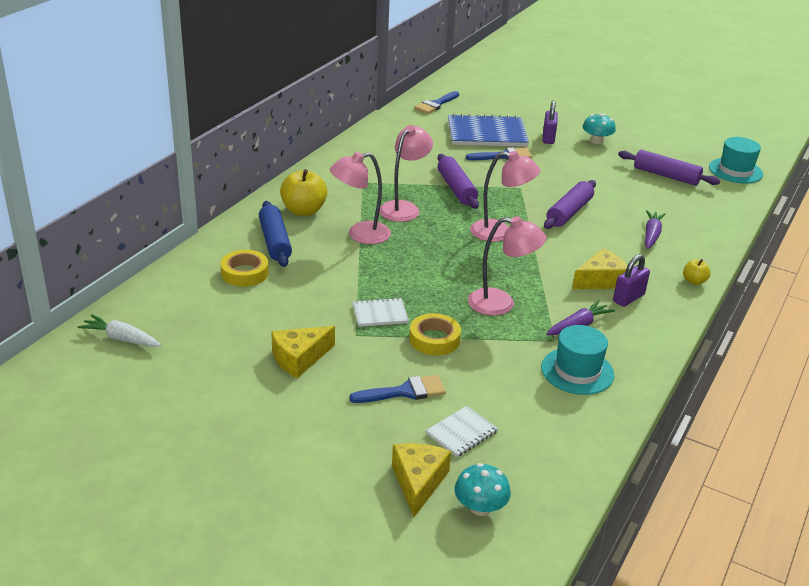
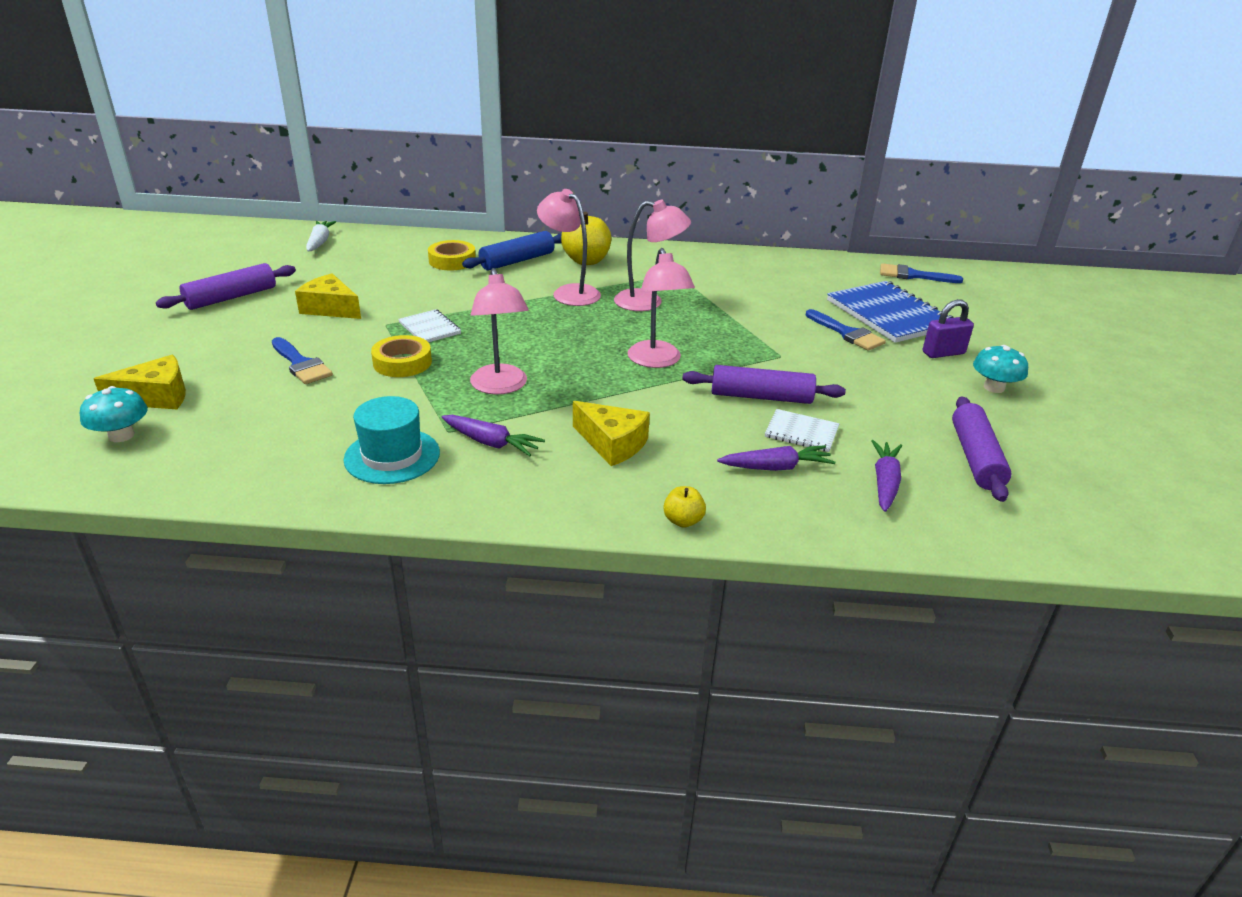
camera: 65 degrees right, 0 degrees up
white notebook [426,406,498,457] -> white notebook moved to [765,409,839,452]
purple rolling pin [437,154,479,209] -> purple rolling pin moved to [156,263,296,310]
purple padlock [613,254,650,307] -> none
turquoise hat [709,137,763,184] -> none
none -> purple carrot [872,440,902,512]

